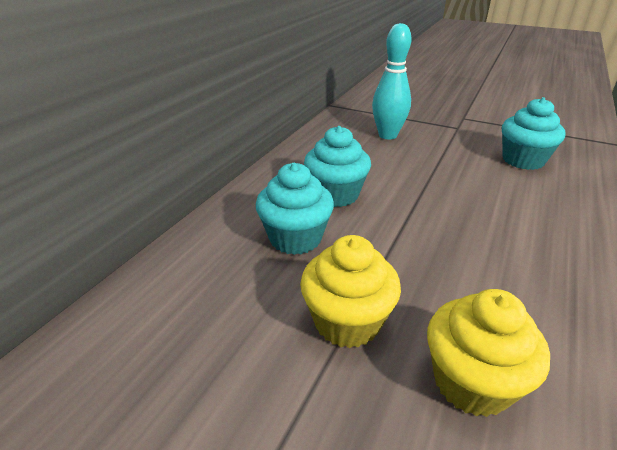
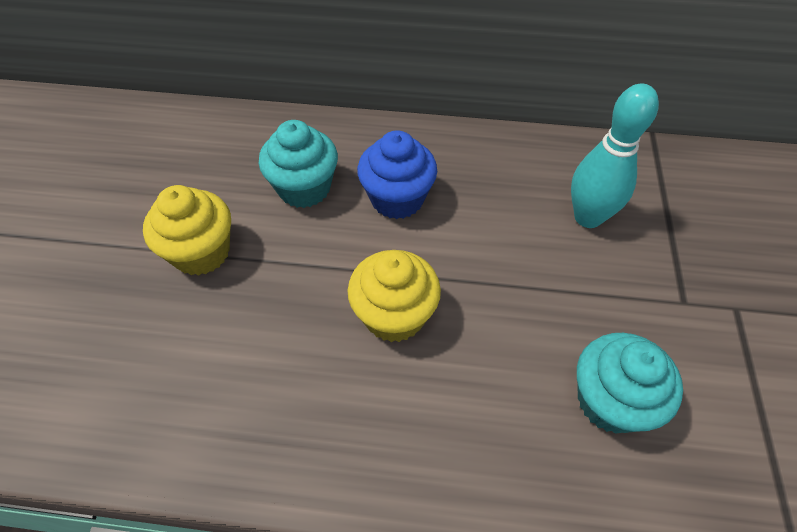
camera: 70 degrees right, 20 degrees up
turquoise cupcake [304,126,371,207] -> blue cupcake [357,130,437,219]
yellow cupcake [427,289,550,417] -> yellow cupcake moved to [347,250,441,342]

